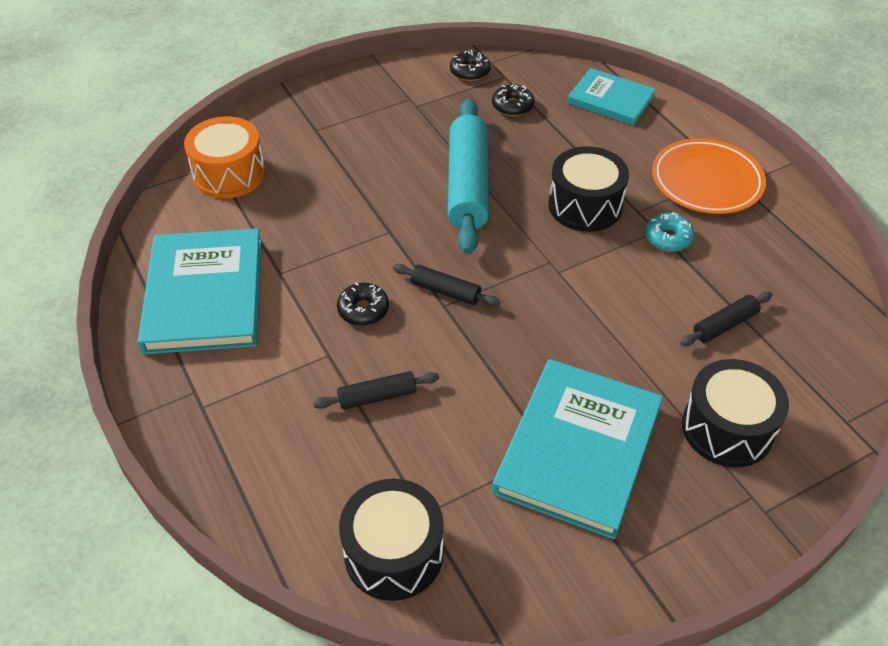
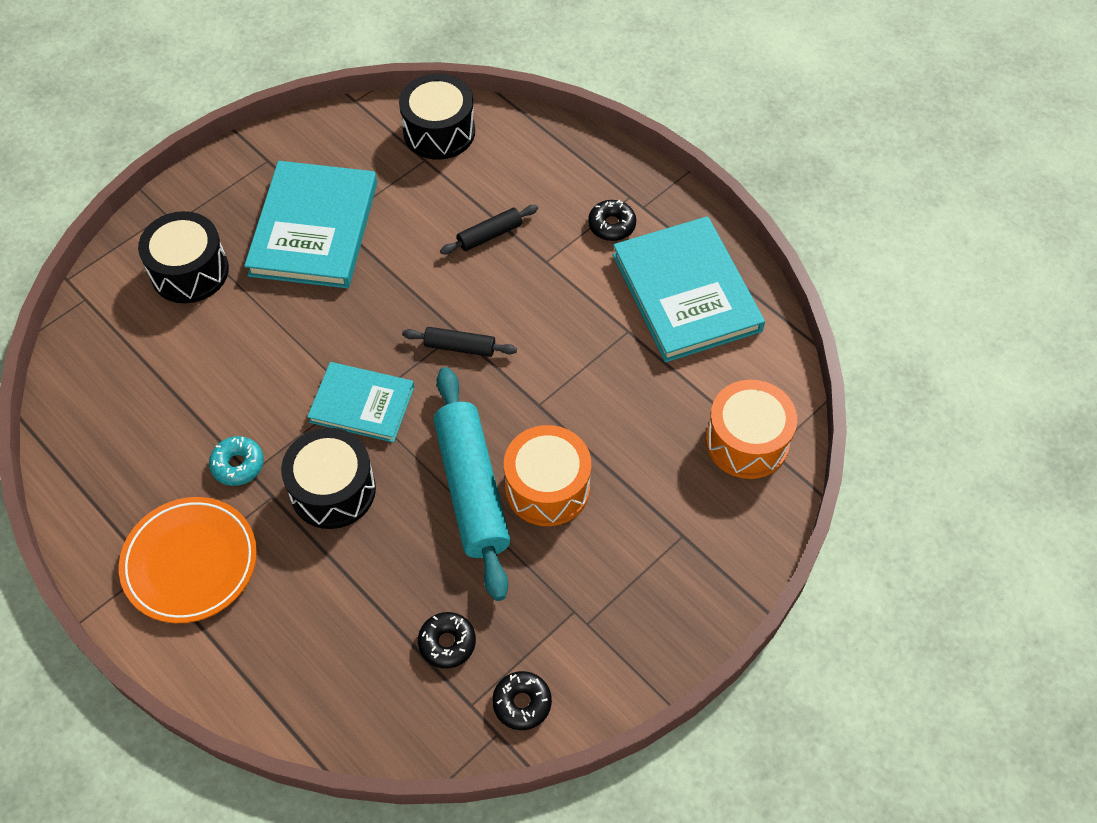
camera: 165 degrees right, 10 degrees up
black donut [337,282,389,326] -> black donut moved to [588,200,636,241]
turquoise book [568,68,656,125] -> turquoise book moved to [307,362,414,443]
black rolling pin [680,292,772,346] -> none
none -> orange drum [504,425,591,526]

